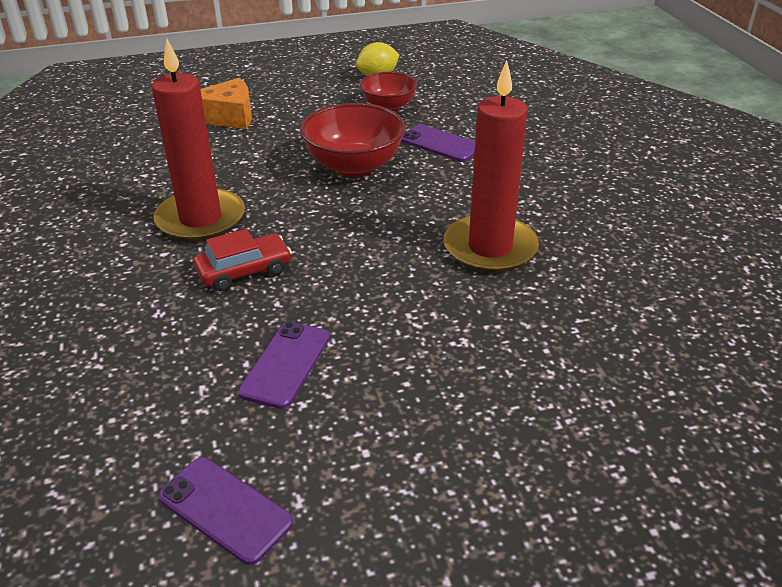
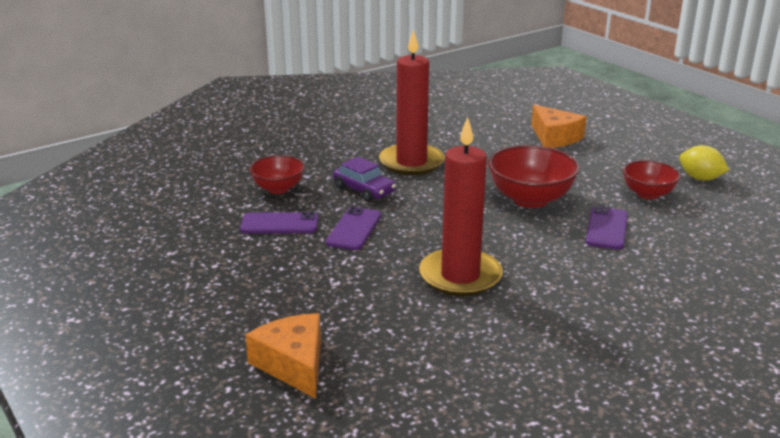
camera: 70 degrees right, 10 degrees down
purple phone [158,457,293,565] -> purple phone moved to [326,207,381,250]
red car [193,229,292,291] -> purple car [333,157,396,202]
none -> orange cheese [245,313,321,399]
none -> red bowl [249,155,305,194]

